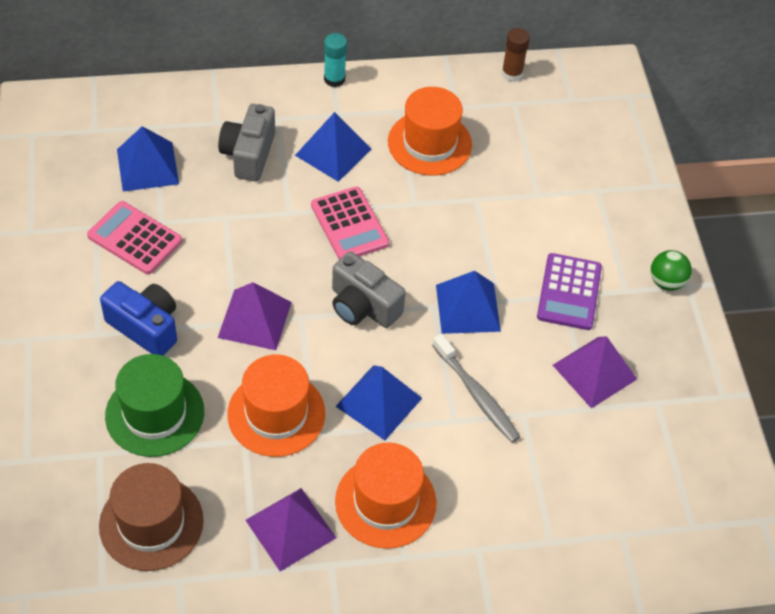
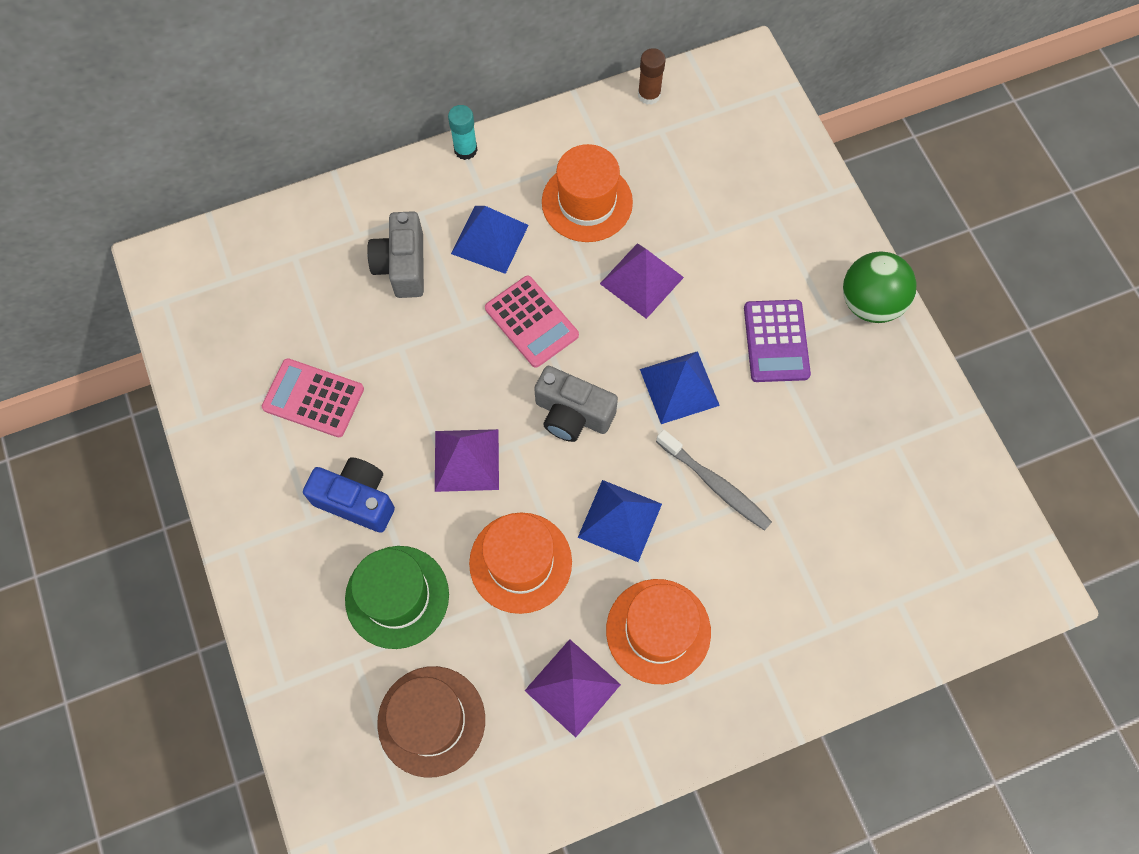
camera: 10 degrees left, 15 degrees up
blue pyramid [117,126,179,192] -> none
purple pyramid [553,336,637,409] -> purple pyramid moved to [600,243,684,319]
green ball [651,250,692,291] -> green ball [843,251,917,323], size x1.65

